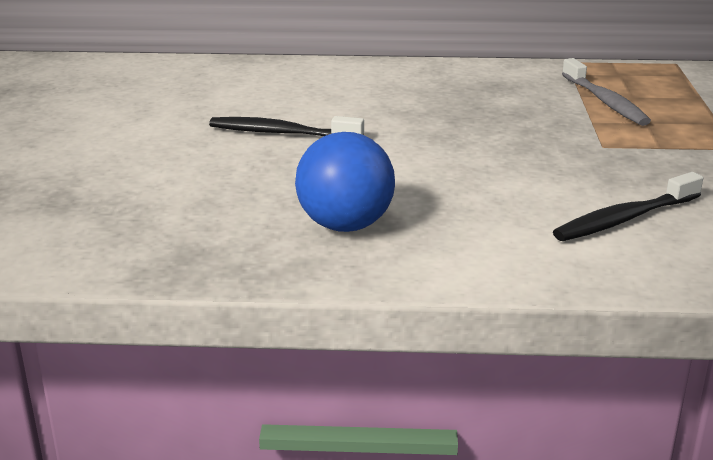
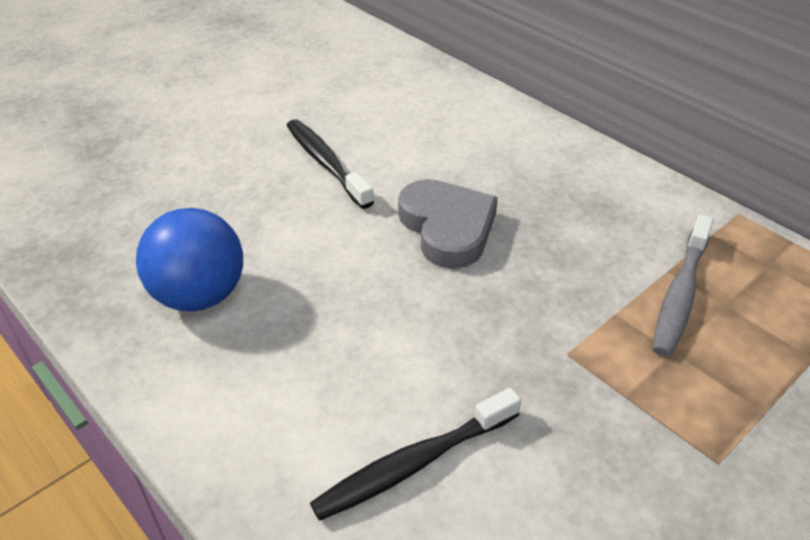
camera: 45 degrees right, 15 degrees up
black toothbrush [553,172,703,241] -> black toothbrush turned 45 degrees counterclockwise [310,388,521,521]
none -> grey heart [398,179,498,269]

